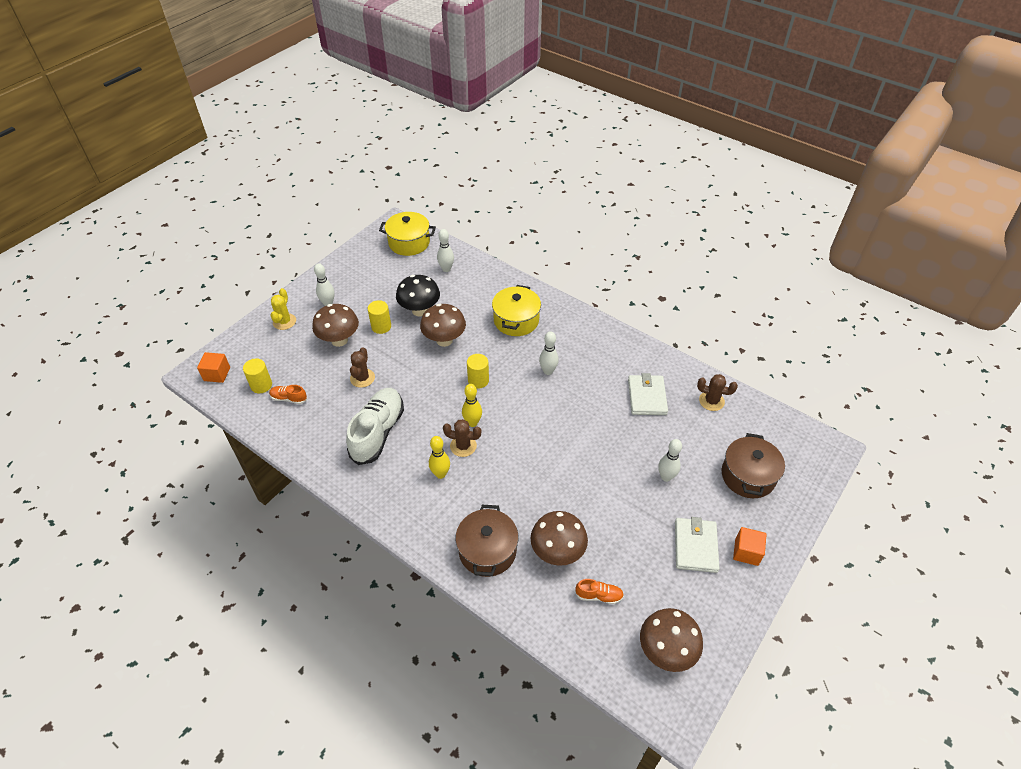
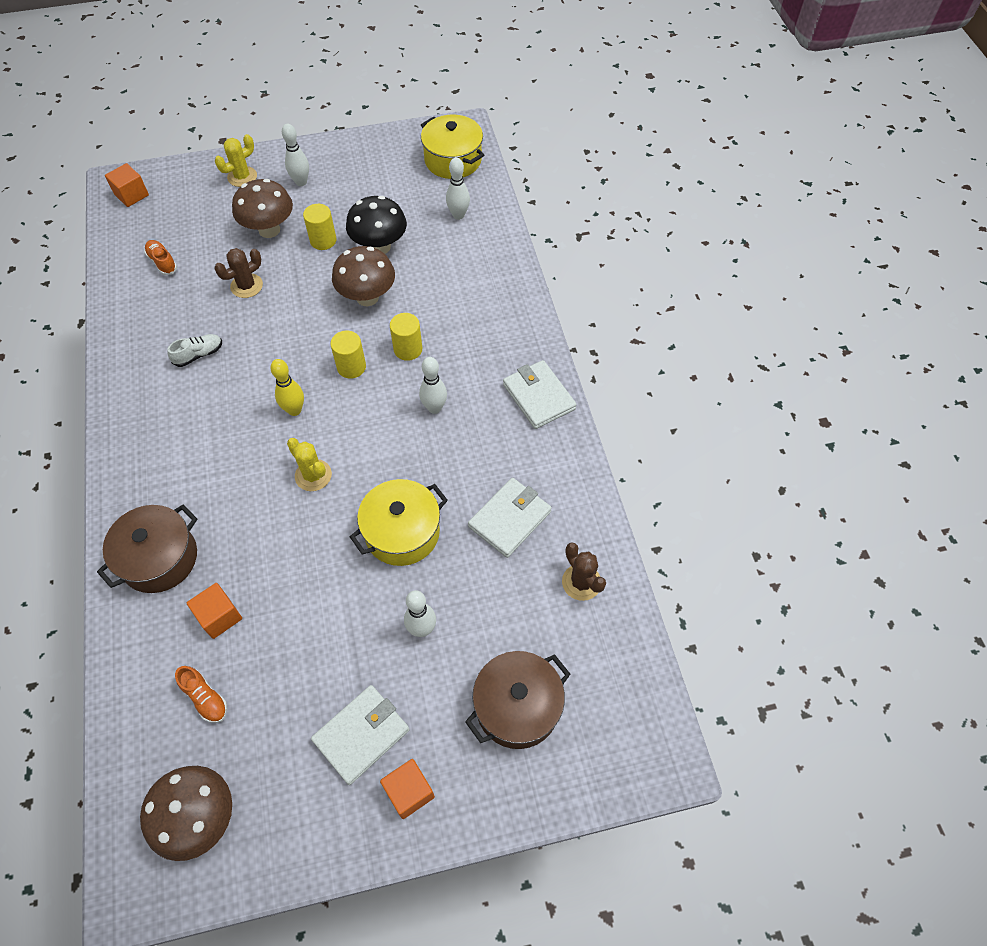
camera: 40 degrees right, 10 degrees up
yellow cylinder [243,358,272,393] -> yellow cylinder moved to [390,313,422,361]
white shoe [346,388,404,465] -> white shoe [167,334,222,367], size x0.45
yellow bowling pin [429,436,450,479] -> none
brown cactus [443,419,481,457] -> none
yellow pot [492,285,541,336] -> yellow pot moved to [350,479,448,566]
brown mushroom [530,511,588,566] -> orange cube [187,583,242,639]
none -> yellow cactus [287,438,332,491]
none -> white wallet [503,360,577,429]

